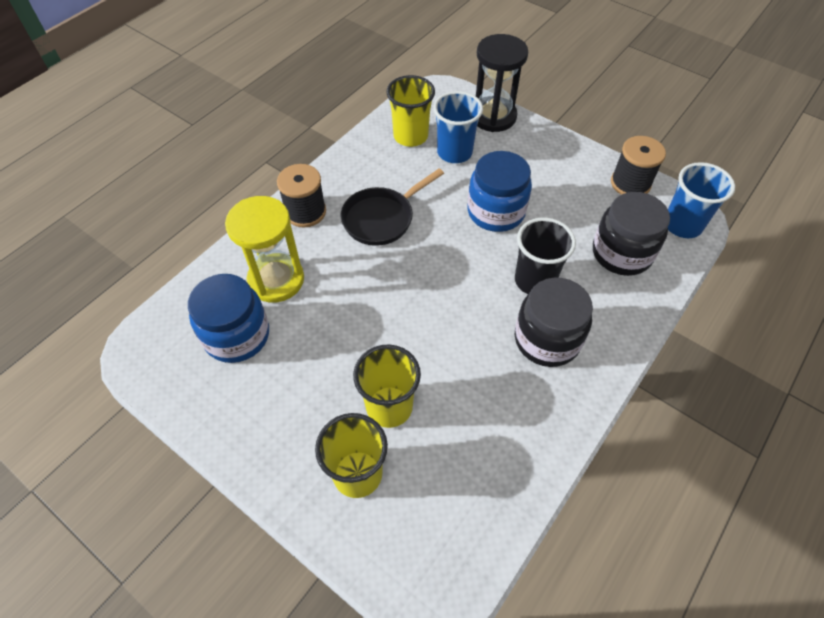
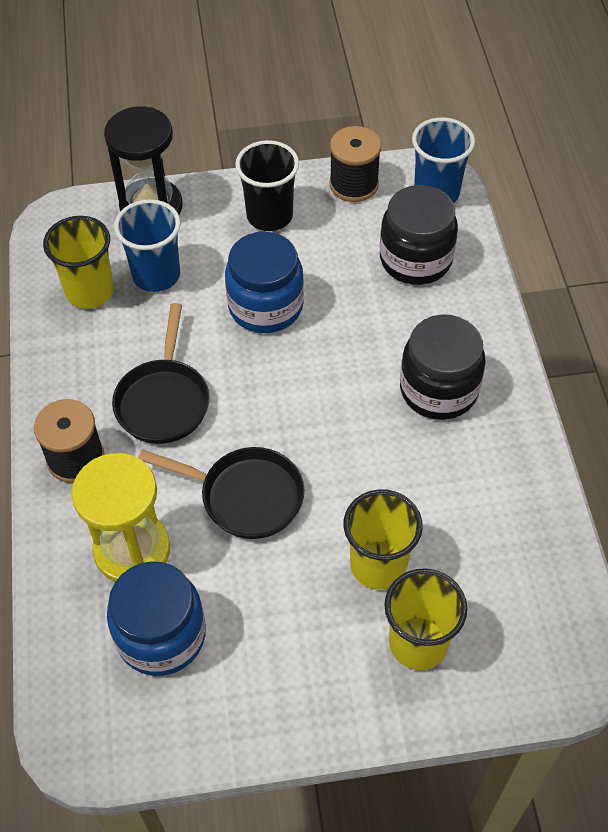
camera: 45 degrees left, 0 degrees up
black cup [515,218,576,294] -> black cup moved to [235,140,299,231]
none -> black pan [138,447,305,539]

